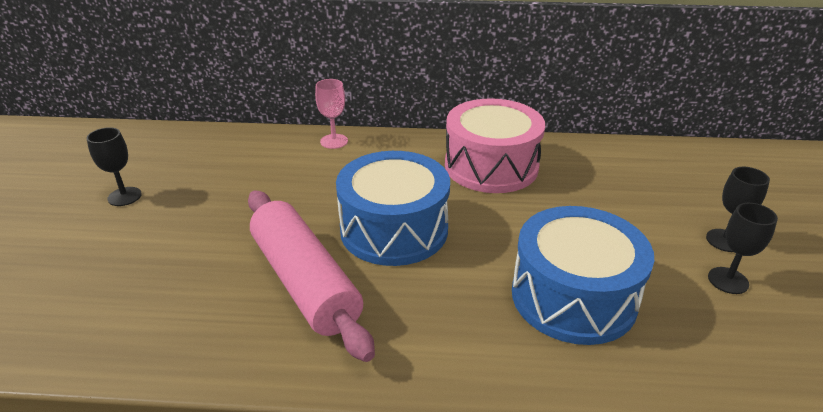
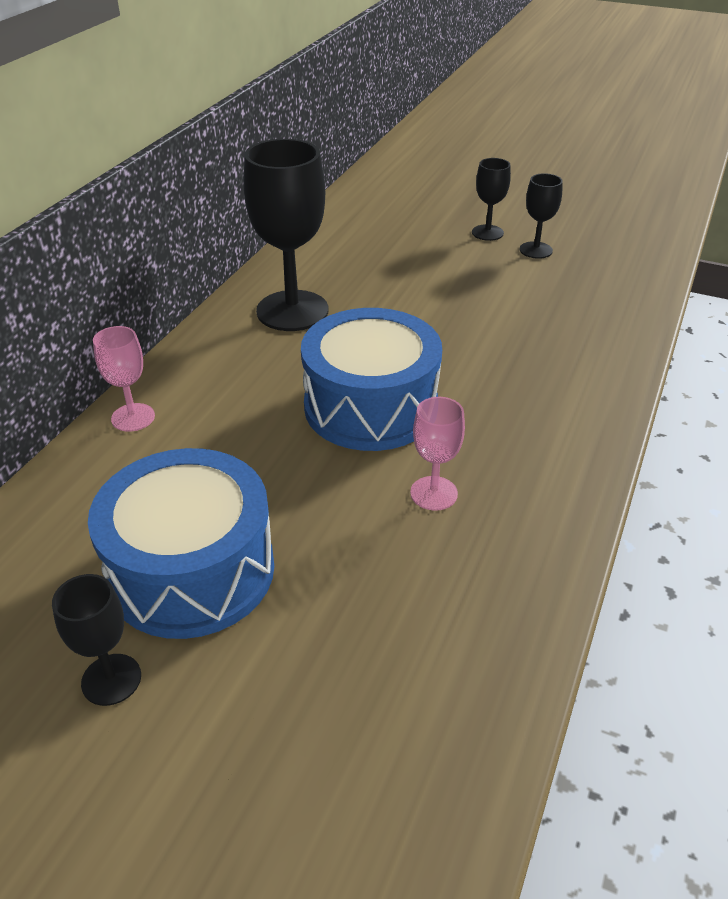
camera: 70 degrees left, 5 degrees up
pink rolling pin [248,190,375,362] -> pink goblet [410,397,465,511]
pink drum [445,98,545,193] -> black goblet [244,139,328,331]
blue drum [512,206,654,345] -> blue drum moved to [88,448,274,639]

